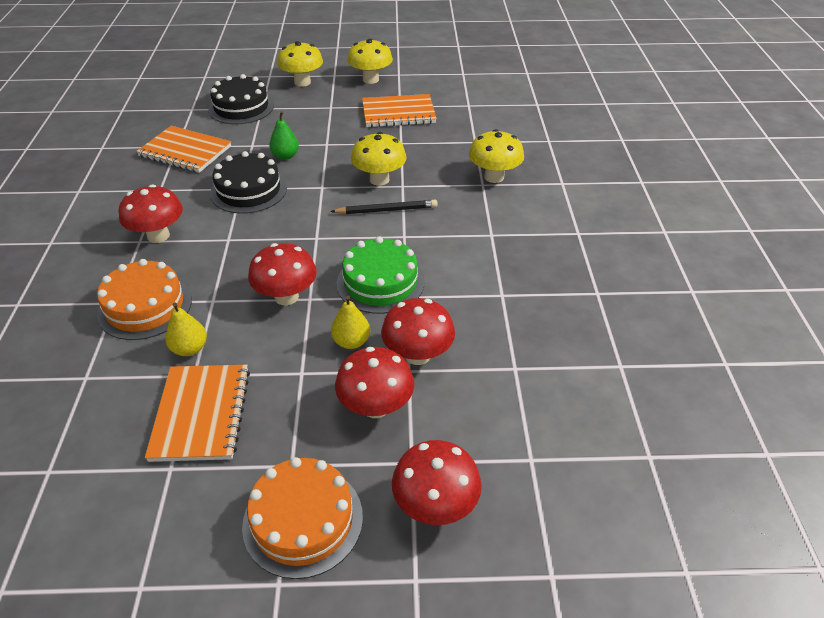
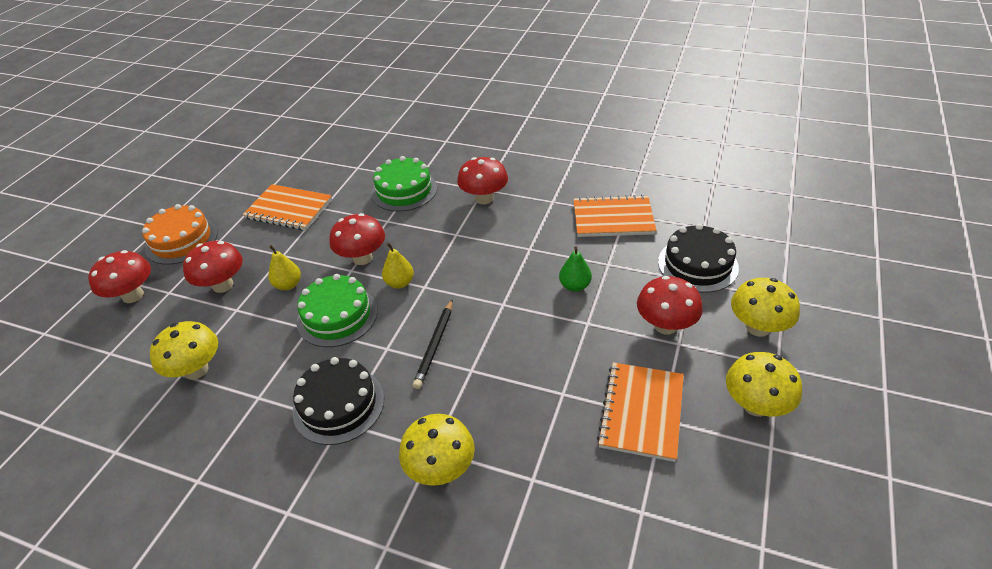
camera: 115 degrees right, 0 degrees up
orange cake [97,259,192,340] -> green cake [371,156,437,212]
orange notebook [136,126,231,173] -> orange notebook turned 45 degrees clockwise [573,195,657,237]
yellow pear [165,303,207,356] -> yellow pear moved to [382,243,414,289]
black cake [210,151,287,214] -> black cake moved to [292,357,384,445]
yellow mushroom [351,132,407,186] -> yellow mushroom moved to [150,321,218,380]
red mushroom [381,298,455,365] -> red mushroom moved to [637,276,703,335]

